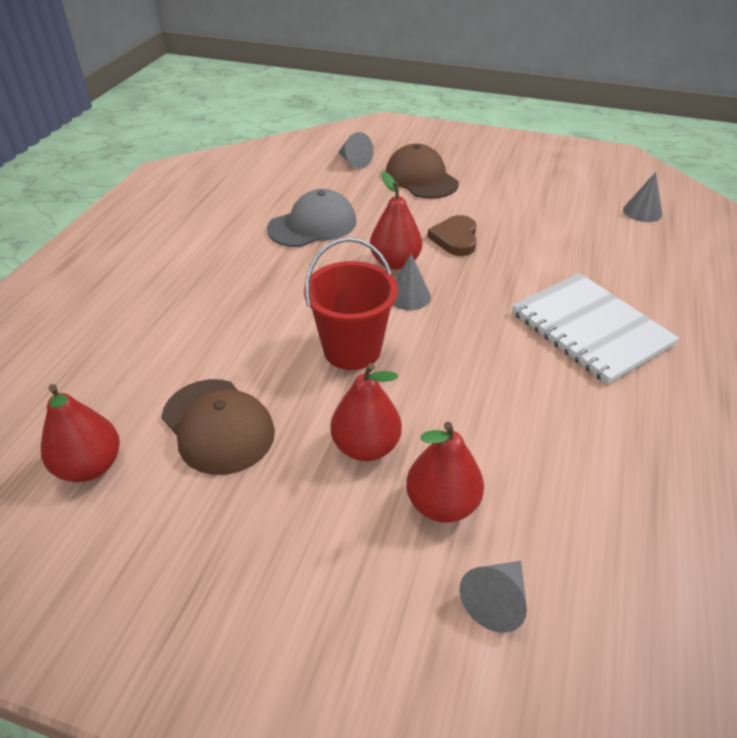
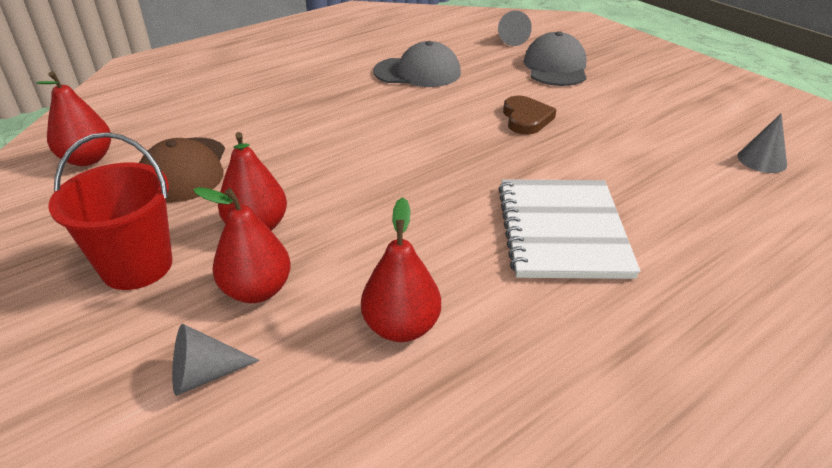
camera: 35 degrees right, 5 degrees down
red bucket [304,237,398,370] -> red bucket moved to [49,132,172,290]
red pear [370,172,422,270] -> red pear moved to [361,197,441,342]
brown cap [386,144,459,199] -> grey cap [524,31,586,86]
grey cone [393,254,431,310] -> none
brown heart [427,215,477,256] -> brown heart turned 135 degrees clockwise [503,95,557,135]

